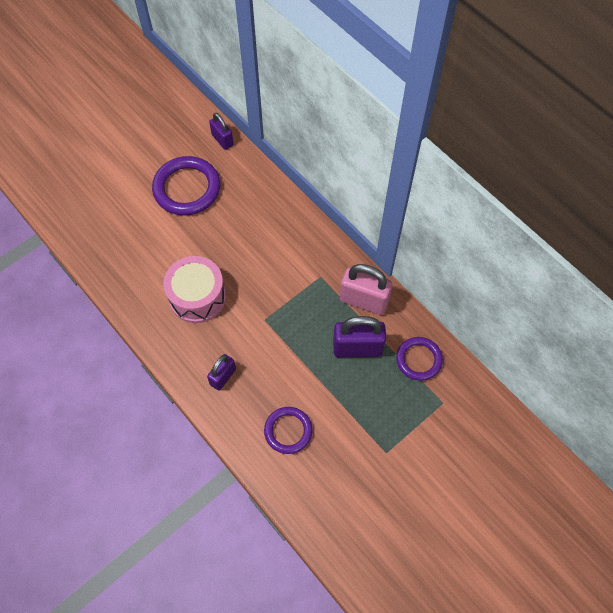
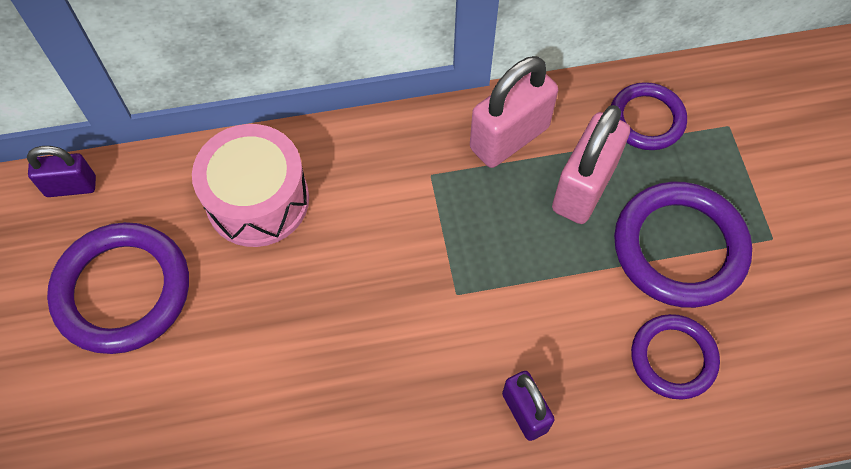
camera: 60 degrees left, 0 degrees up
pink drum [163,256,226,323] -> pink drum moved to [192,124,309,247]
purple padlock [333,316,386,358] -> pink padlock [552,105,630,224]
none -> purple ring [614,182,752,308]

